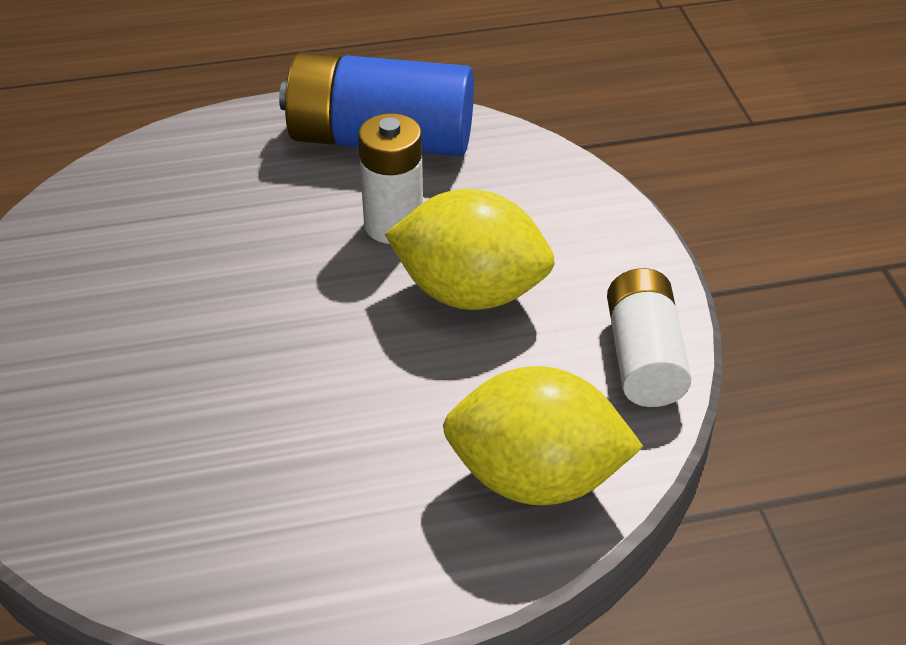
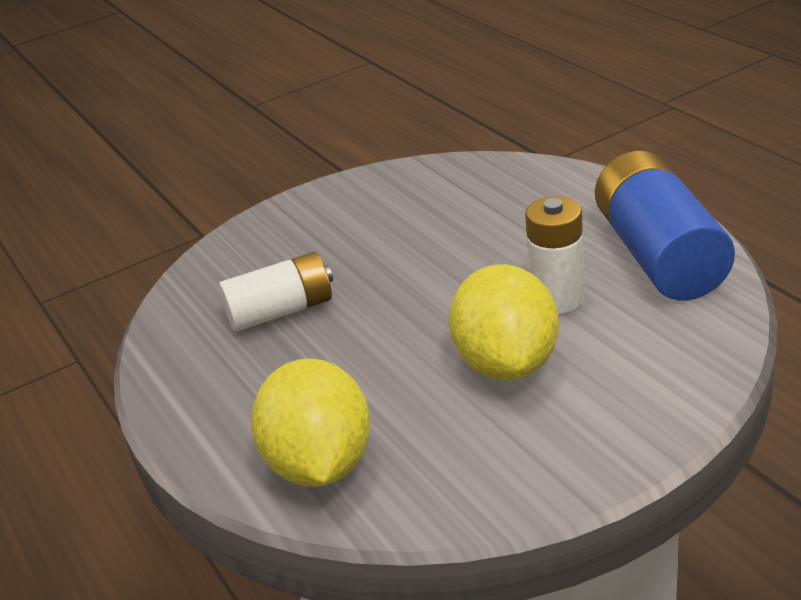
camera: 75 degrees right, 10 degrees down
white battery [607,268,692,407] -> white battery moved to [219,252,333,331]

